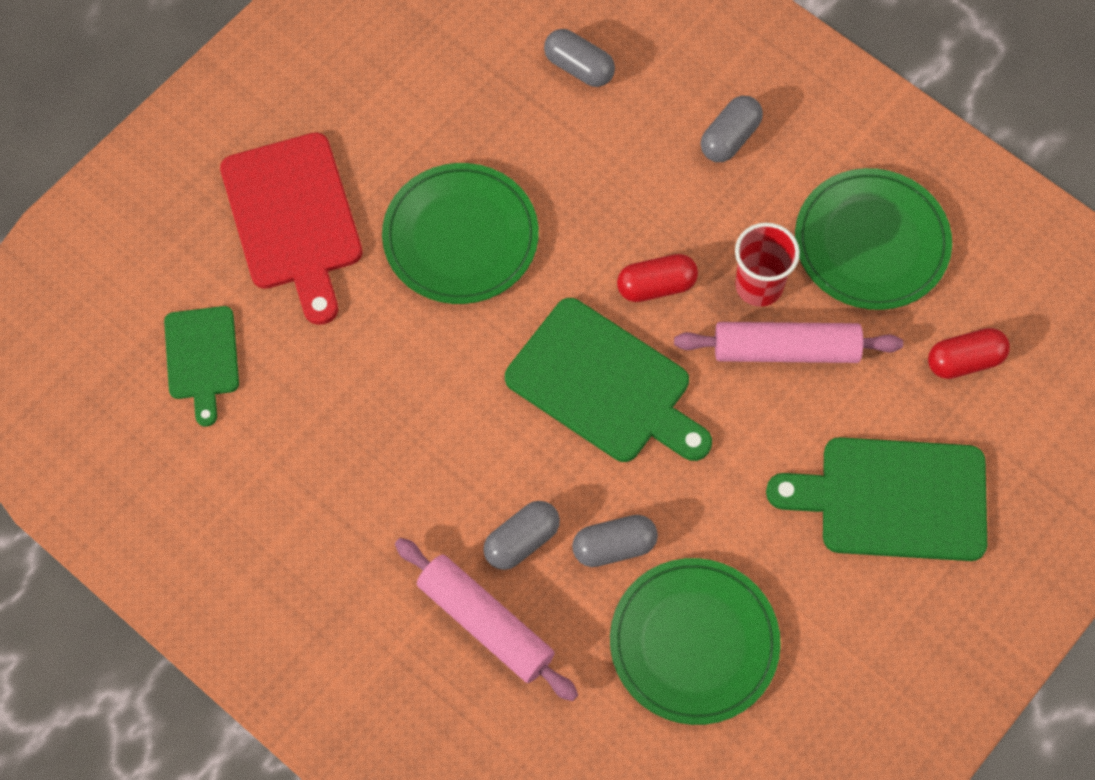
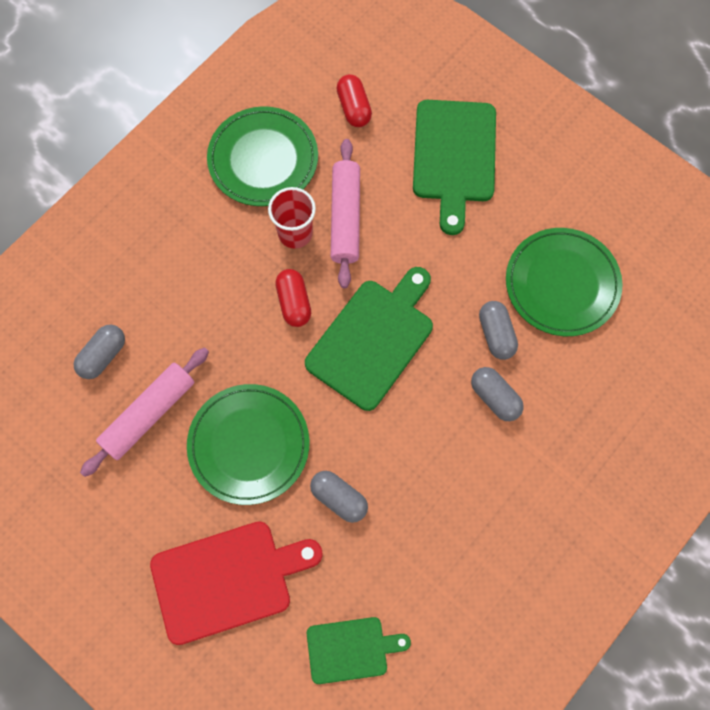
camera: 90 degrees left, 5 degrees up
pink rolling pin [395,538,578,701] -> pink rolling pin moved to [80,347,209,477]
grey capsule [701,96,763,162] -> grey capsule moved to [310,471,368,523]

